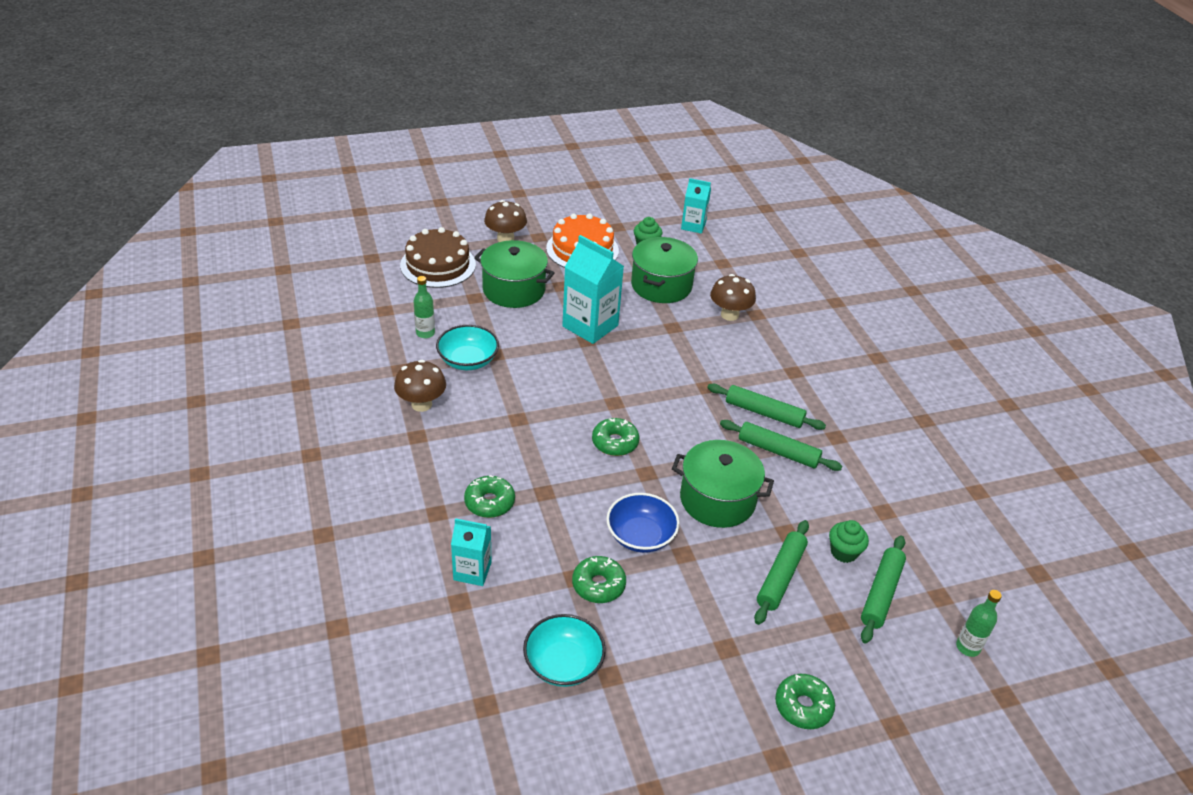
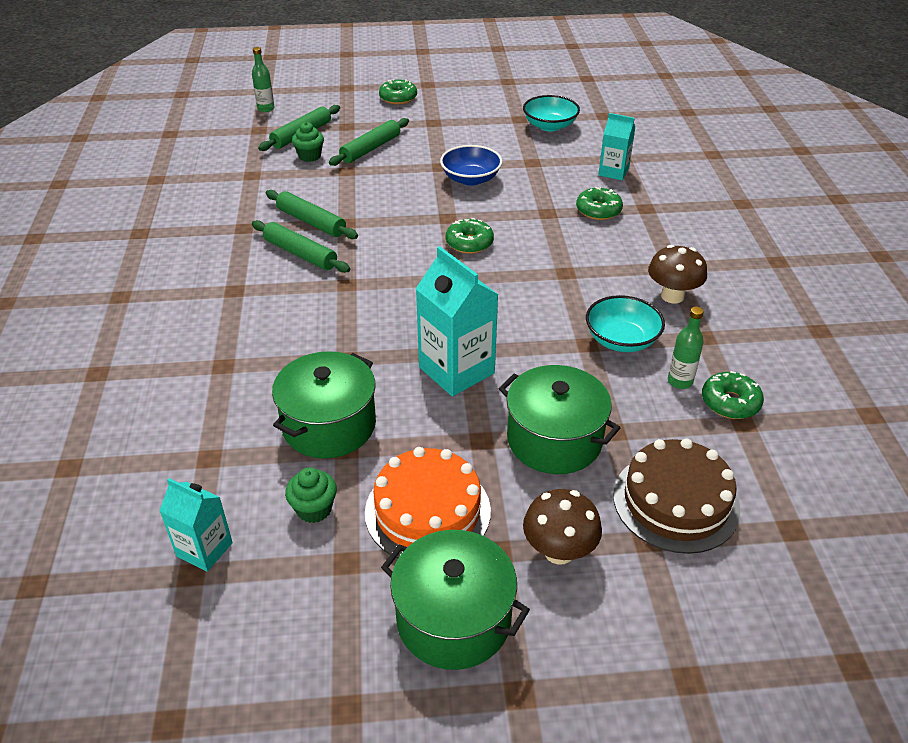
camera: 165 degrees left, 0 degrees up
green donut [572,556,626,603] -> green donut moved to [702,371,764,419]
green pot [672,440,774,528] -> green pot moved to [381,530,530,670]
brown mushroom [710,274,756,321] -> none

